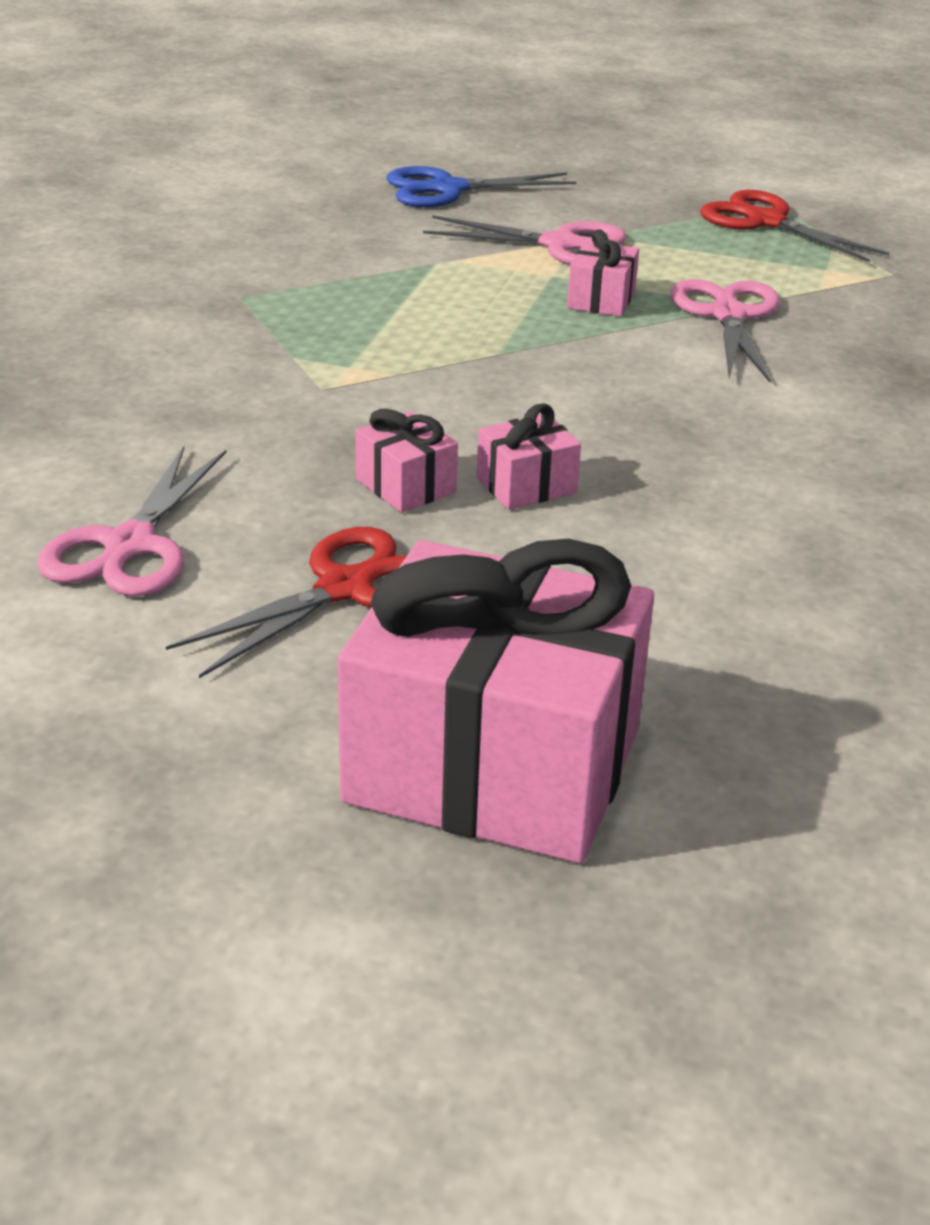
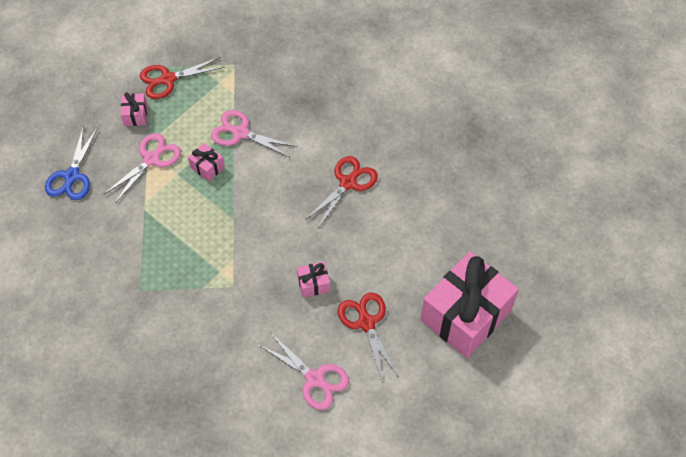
camera: 65 degrees left, 25 degrees up
pink gift [477,403,581,510] -> pink gift moved to [121,93,147,126]
none -> red scissors [305,156,378,228]

